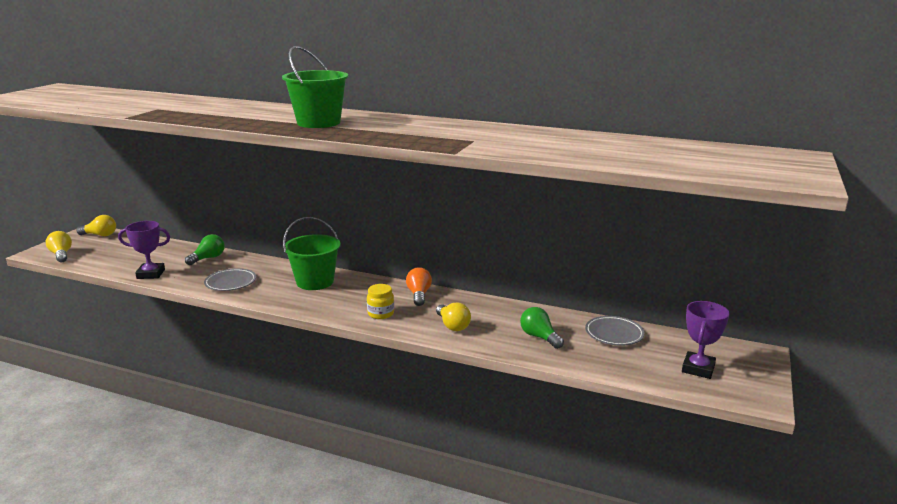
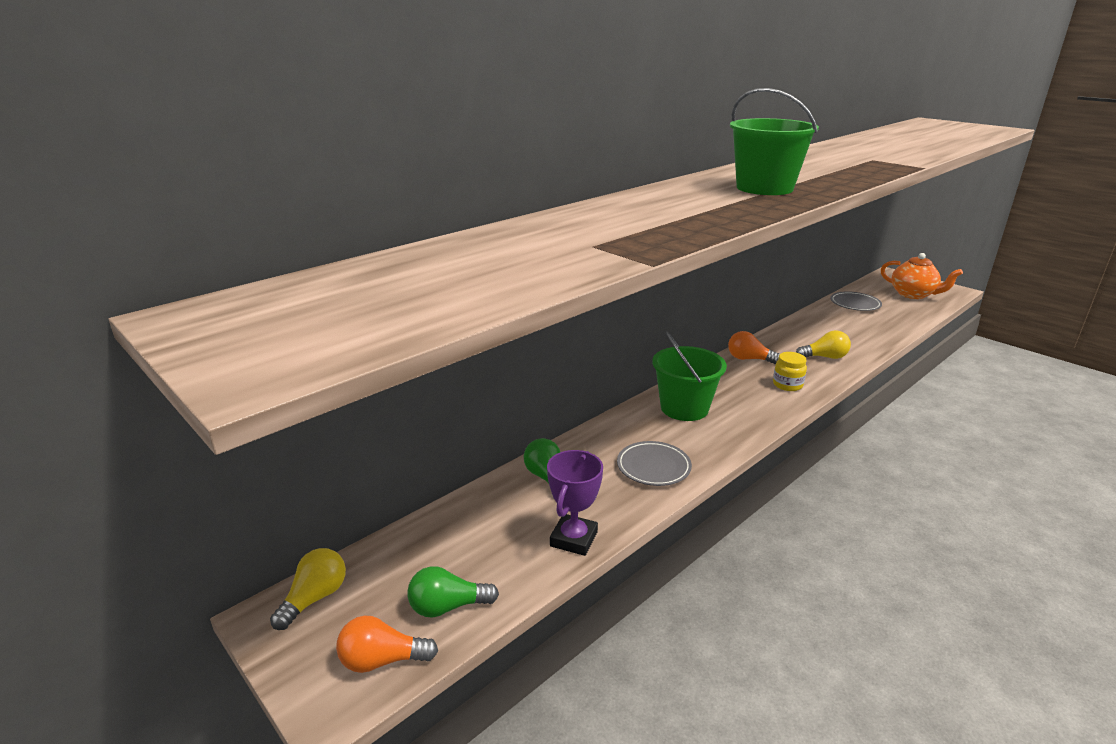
camera: 65 degrees left, 5 degrees up
yellow light bulb [46,231,72,262] -> orange light bulb [336,616,438,673]
green light bulb [520,307,564,349] -> green light bulb moved to [408,566,499,618]
purple trophy [682,301,729,379] -> orange teapot [881,253,963,299]

